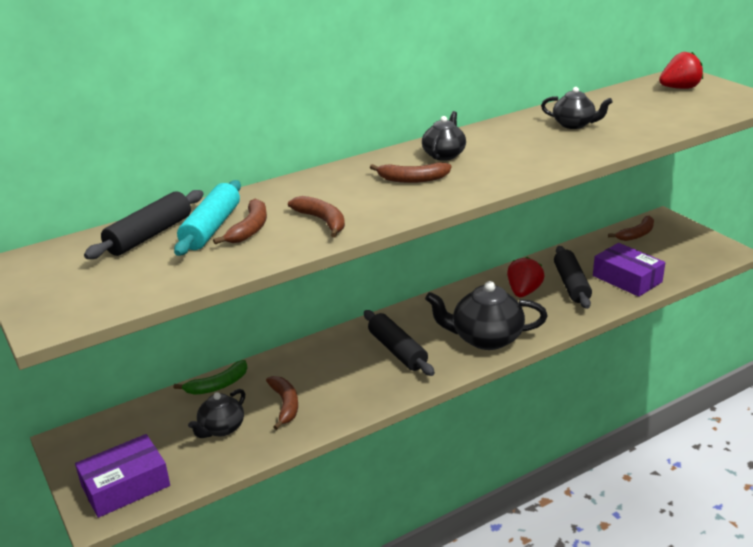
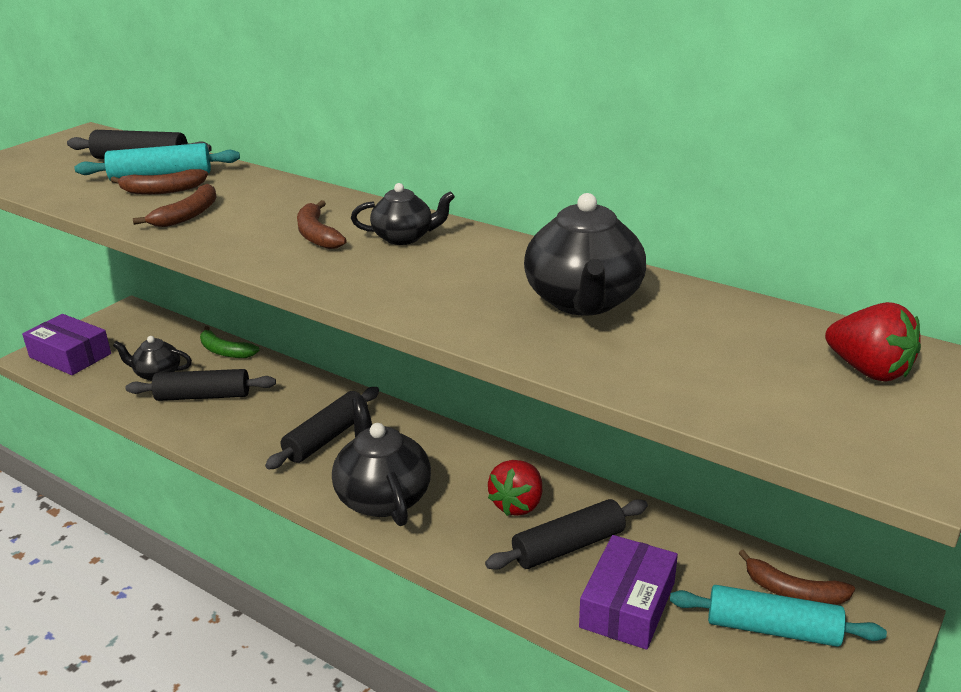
camera: 65 degrees right, 0 degrees up
brown banana [266,376,298,430] -> black rolling pin [126,369,276,401]
red strawberry [507,257,545,297] -> red strawberry turned 120 degrees clockwise [488,460,542,516]
black teapot [541,87,613,129] -> black teapot [524,193,646,316], size x1.71
none -> turquoise rolling pin [670,585,887,647]

